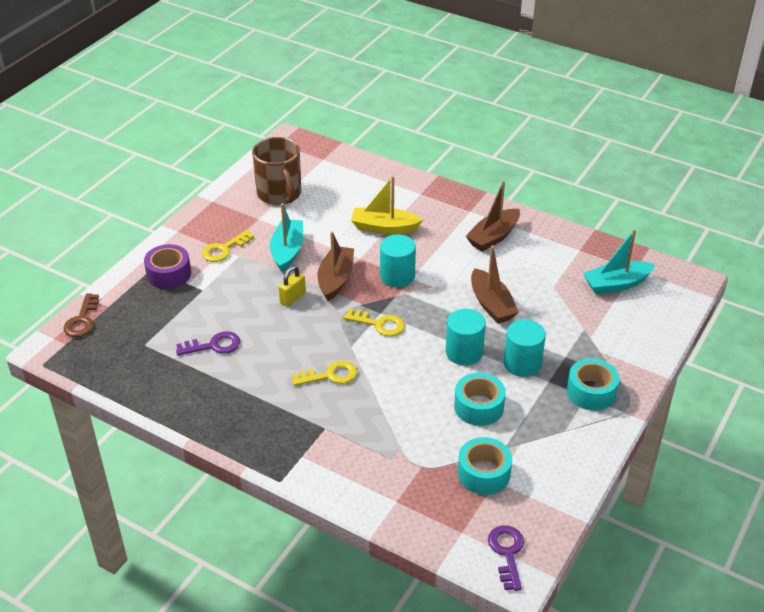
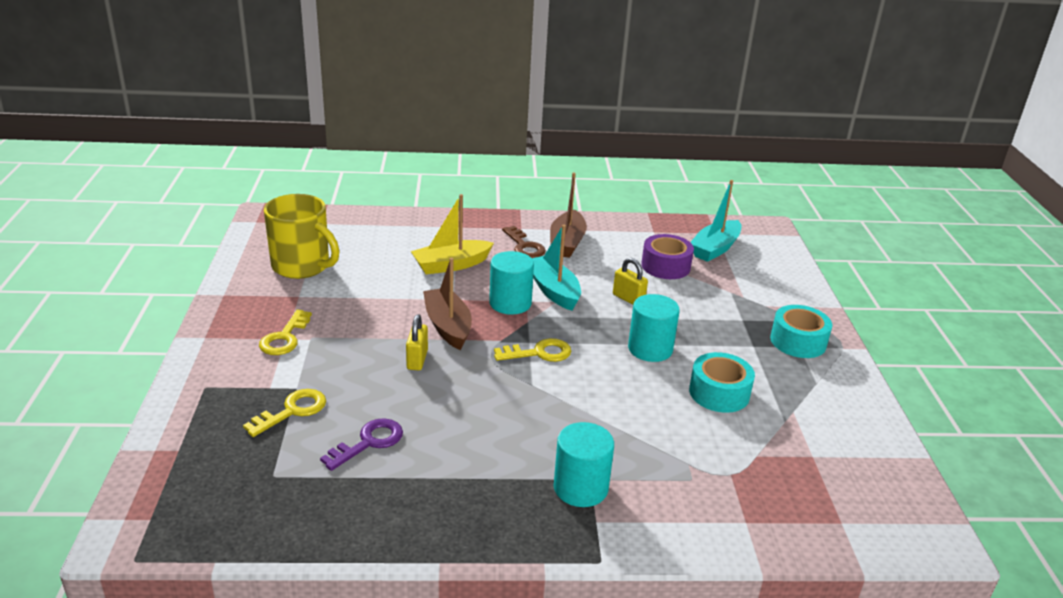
camera: 35 degrees left, 10 degrees down
brown key [64,293,99,337] -> brown key moved to [502,226,546,258]
purple tape [144,244,191,289] -> purple tape moved to [641,234,694,279]
brown mug [252,137,301,205] -> yellow mug [264,194,340,279]
turquoise boat [270,203,303,272] -> turquoise boat moved to [532,225,581,311]
yellow key [292,361,357,386] -> yellow key moved to [243,389,326,437]
turquoise tape [458,437,512,495] -> none
brown boat [471,245,519,324] -> yellow padlock [613,258,648,305]
purple key [488,525,524,591] -> none
turquoise cylinder [504,320,546,377] -> turquoise cylinder moved to [554,422,614,507]

